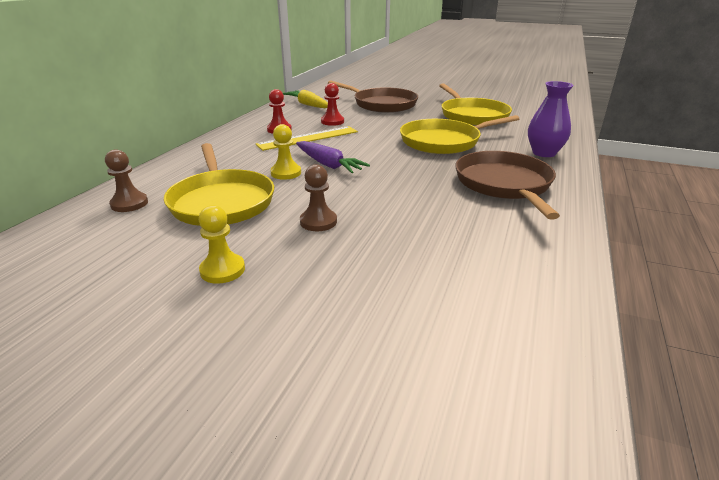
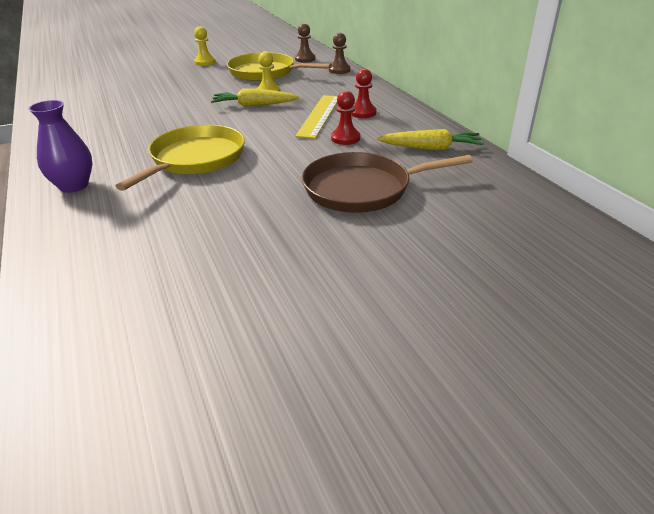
camera: 135 degrees right, 5 degrees up
purple carrot [296,141,370,173] -> yellow carrot [211,88,299,107]
brown pawn [300,164,337,231] -> brown pawn moved to [329,33,351,74]
yellow pan [439,83,512,126] -> none
brown pan [455,151,560,220] -> none

